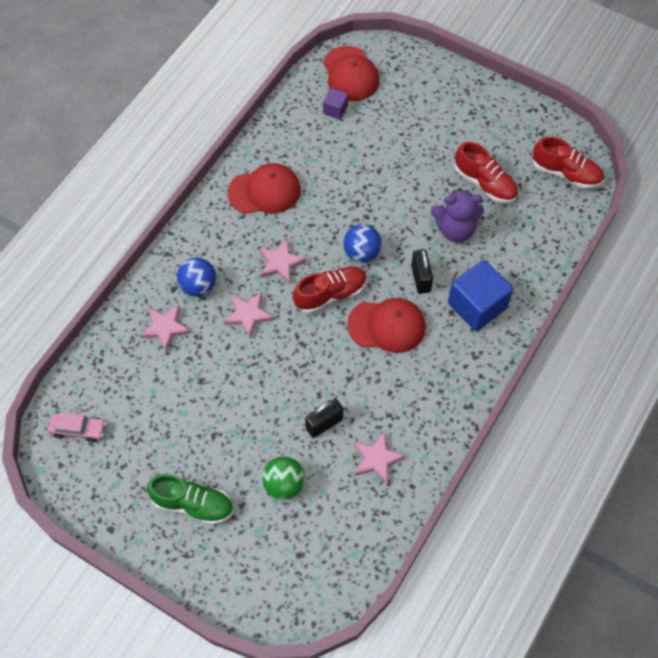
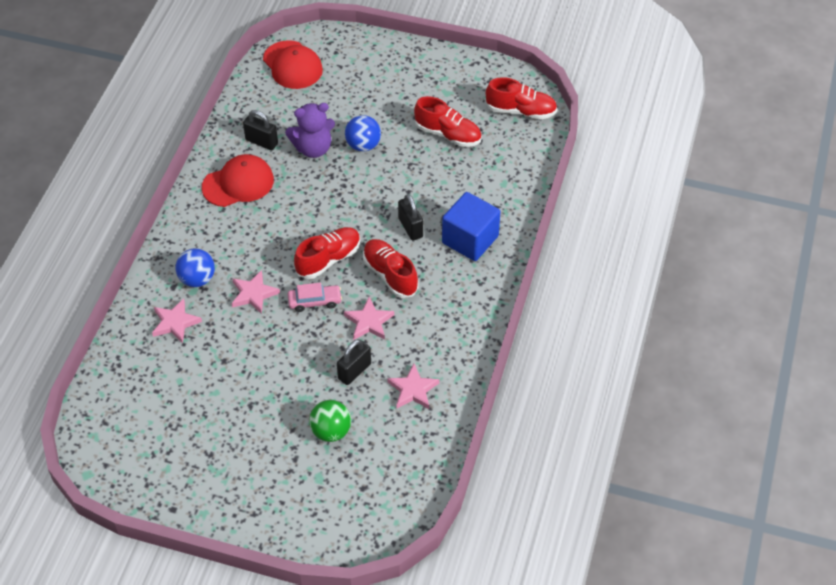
camera: 15 degrees left, 10 degrees down
pink car [48,412,106,442] -> pink car moved to [288,283,342,312]
green shoe [147,474,234,525] -> none
pink star [259,239,307,284] -> pink star moved to [344,297,394,340]
purple cube [323,88,348,119] -> none
blue ball [343,224,382,263] -> blue ball moved to [345,115,381,152]
red cap [347,298,426,353] -> red shoe [363,239,418,298]
purple teddy bear [431,188,484,242] -> purple teddy bear moved to [285,103,335,158]
none -> black padlock [243,110,278,150]

